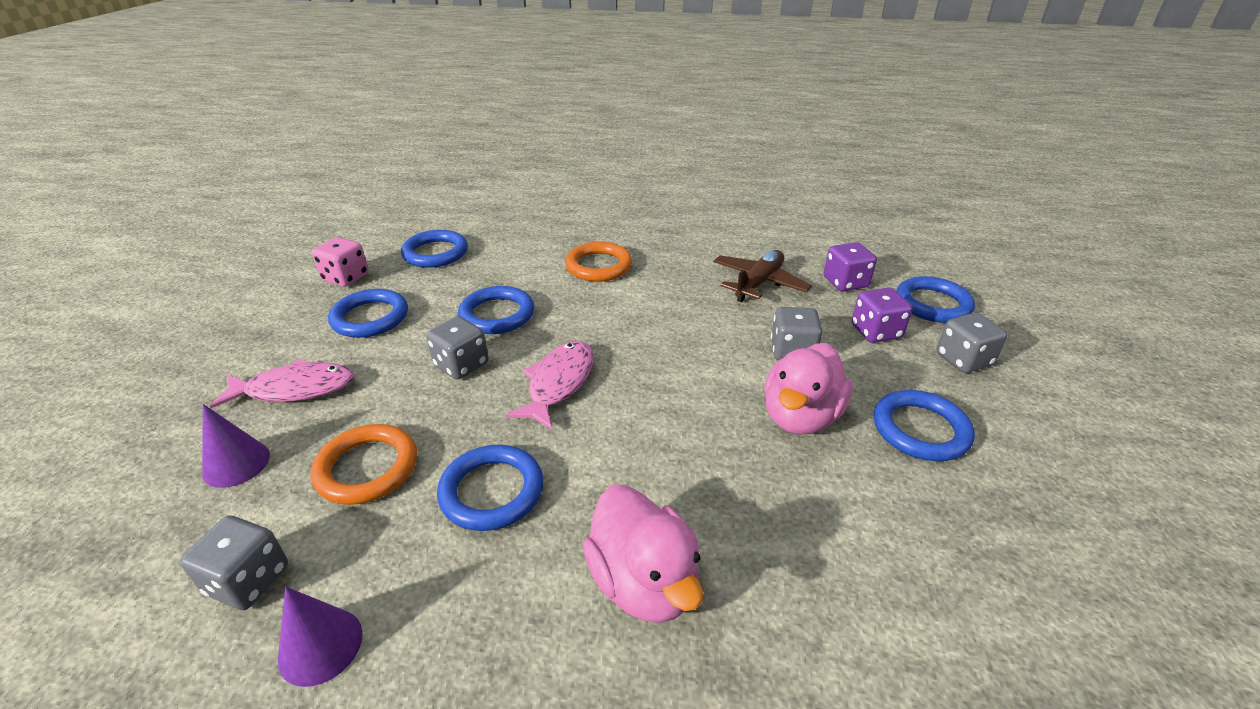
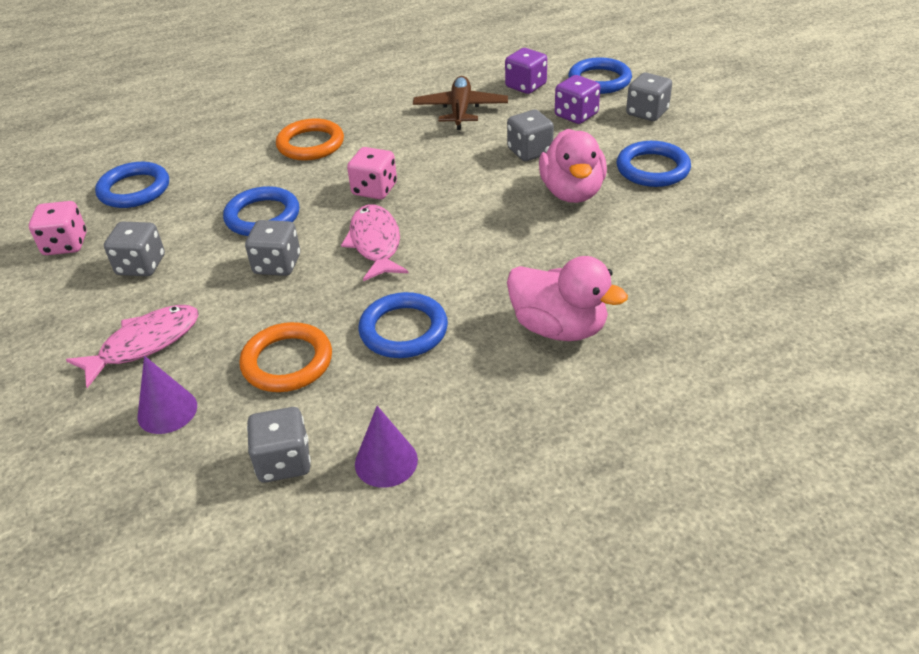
camera: 30 degrees left, 5 degrees up
blue ring [328,289,408,338] -> grey dice [104,222,165,276]
none -> pink dice [347,147,397,199]

